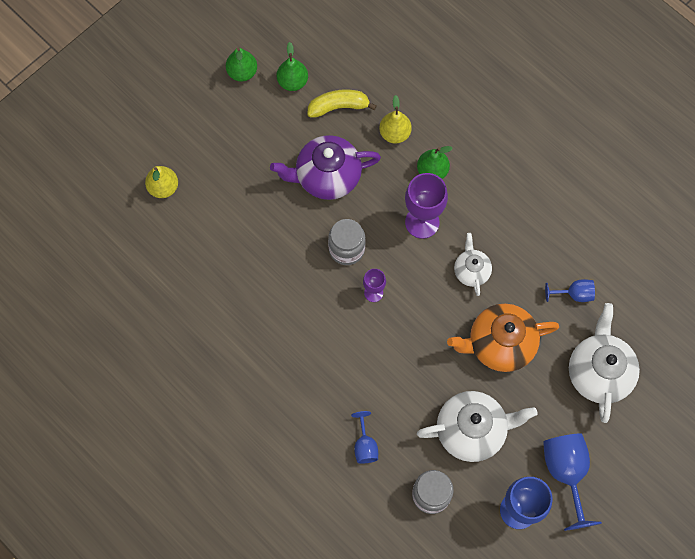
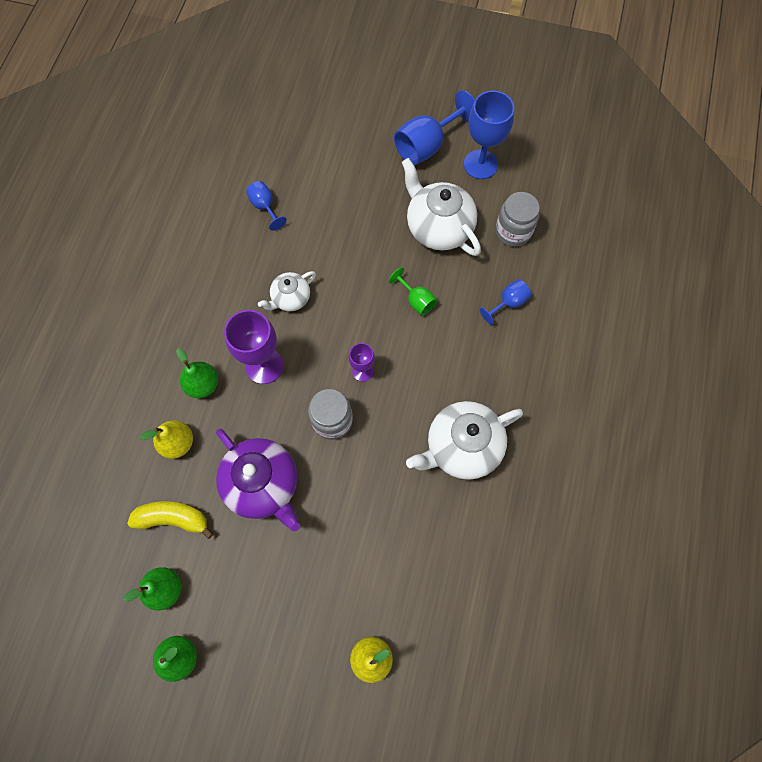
camera: 120 degrees left, 0 degrees up
yellow banana [307,90,377,118] -> yellow banana turned 135 degrees clockwise [127,501,214,539]
orange teapot [447,304,559,372] -> none
white teapot [569,303,640,423] -> white teapot moved to [406,401,523,480]
none -> green goblet [389,267,437,316]

